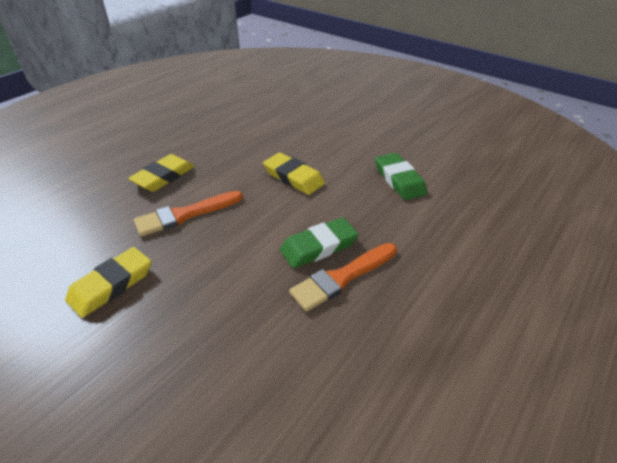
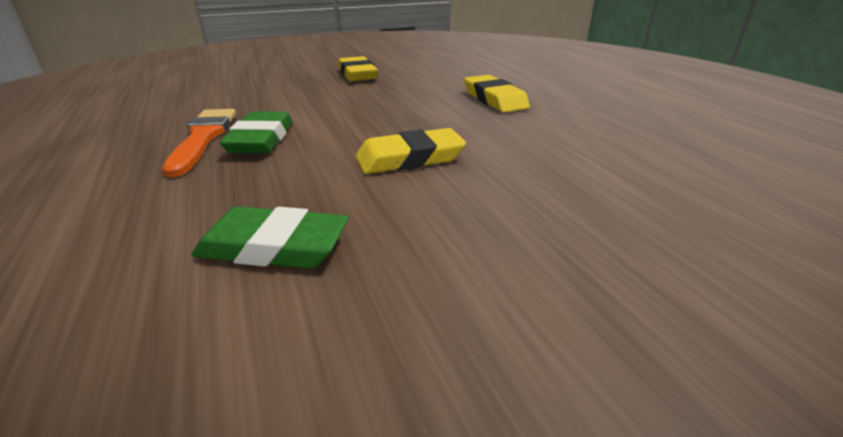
camera: 120 degrees right, 10 degrees down
orange brush [134,191,243,237] -> none

